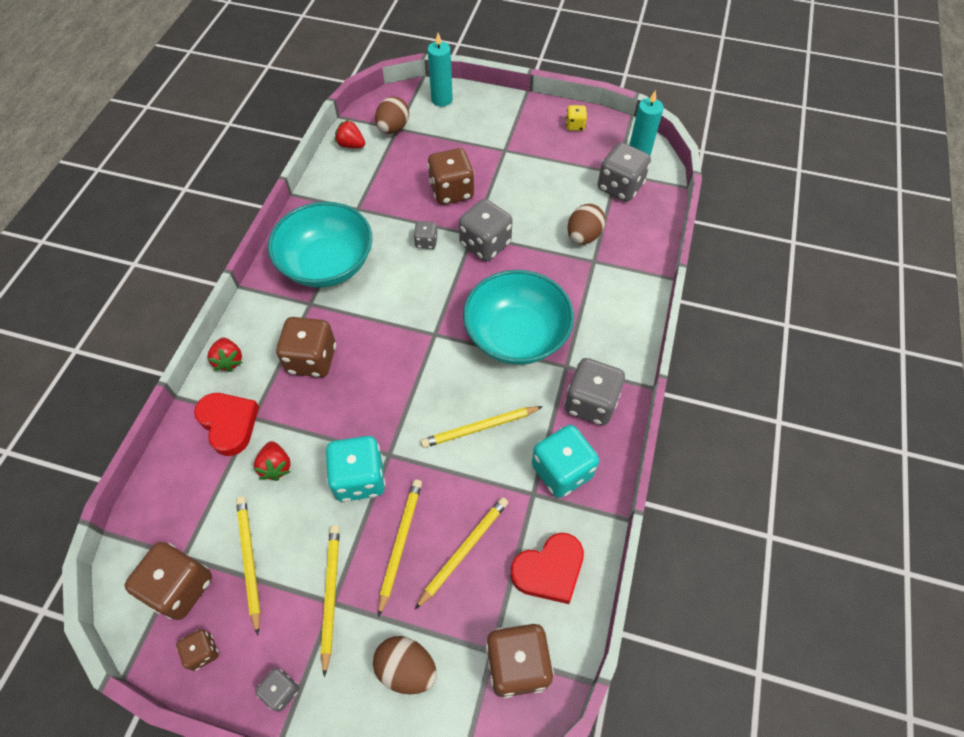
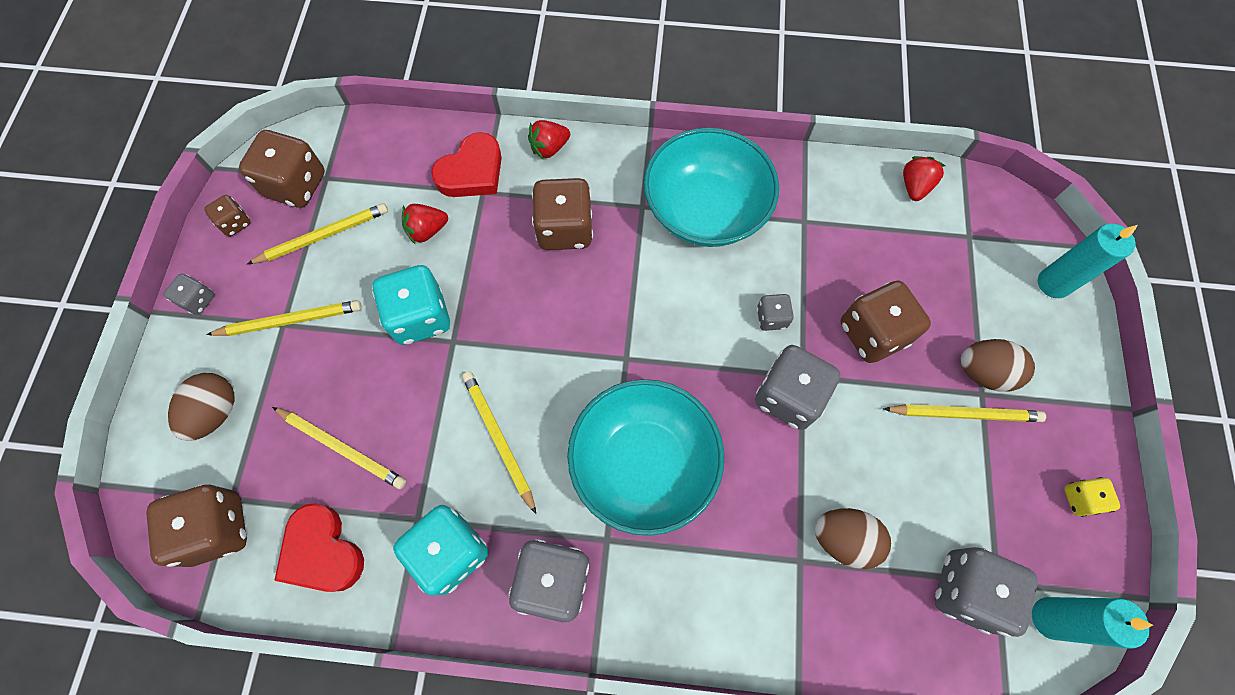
camera: 80 degrees right, 10 degrees up
brown egg [375,97,409,134] -> brown egg moved to [961,339,1035,391]
yellow pencil [378,479,422,617] -> yellow pencil moved to [883,404,1046,422]

